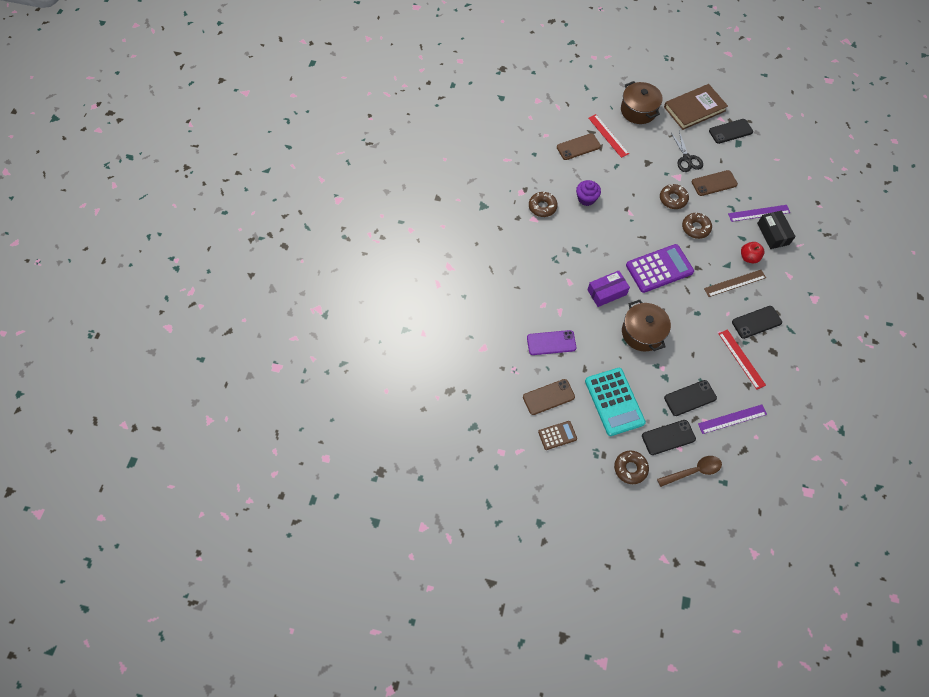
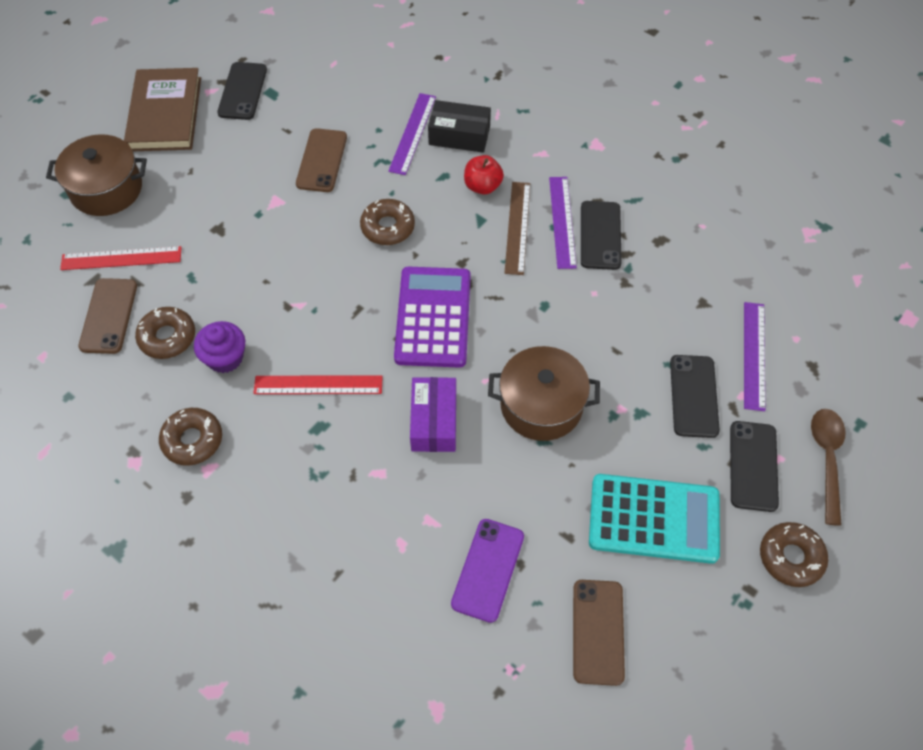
camera: 65 degrees left, 5 degrees down
brown calculator [538,421,577,450] -> none
brown donut [660,184,689,209] -> brown donut moved to [135,307,195,359]
black scissors [671,131,703,172] -> none
red ruler [718,329,766,390] -> red ruler moved to [253,375,383,394]
none -> purple ruler [549,177,577,269]

